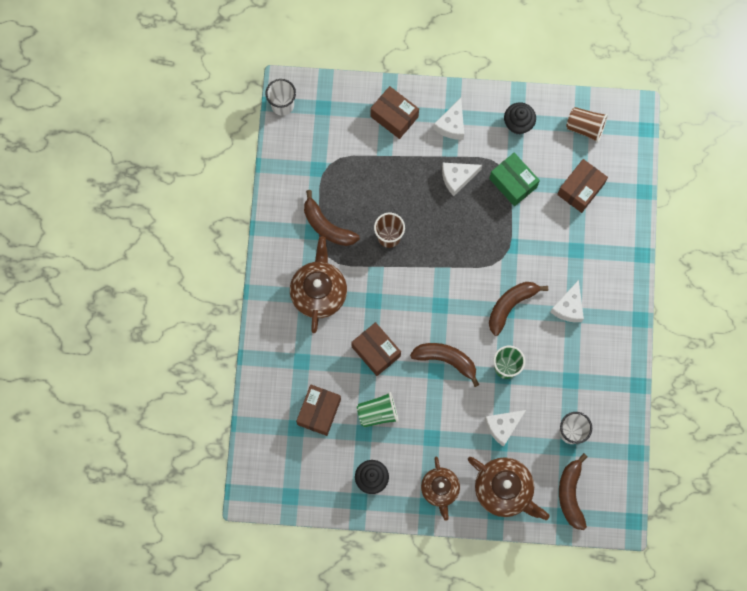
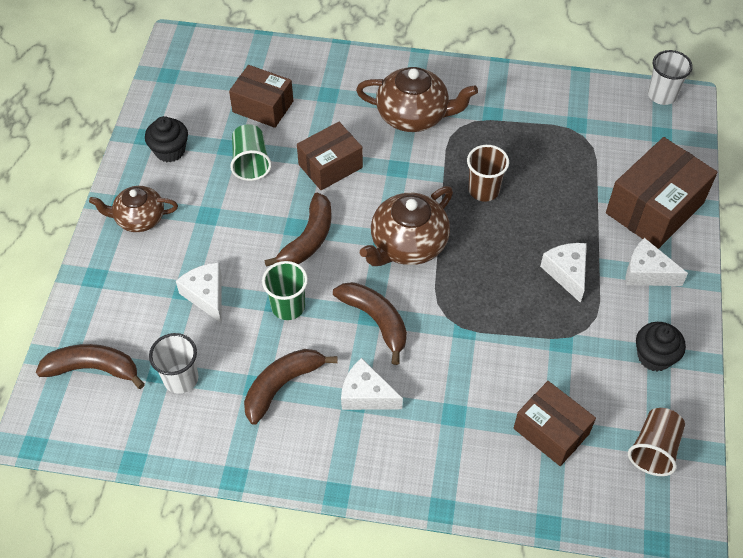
camera: 95 degrees right, 20 degrees down
brown banana [304,190,360,246] -> brown banana moved to [244,349,338,425]
brown box [370,86,419,139] -> brown box [606,137,718,249], size x1.53
brown teapot [468,457,550,520] -> brown teapot moved to [360,186,453,266]
green box [489,153,540,206] -> none

